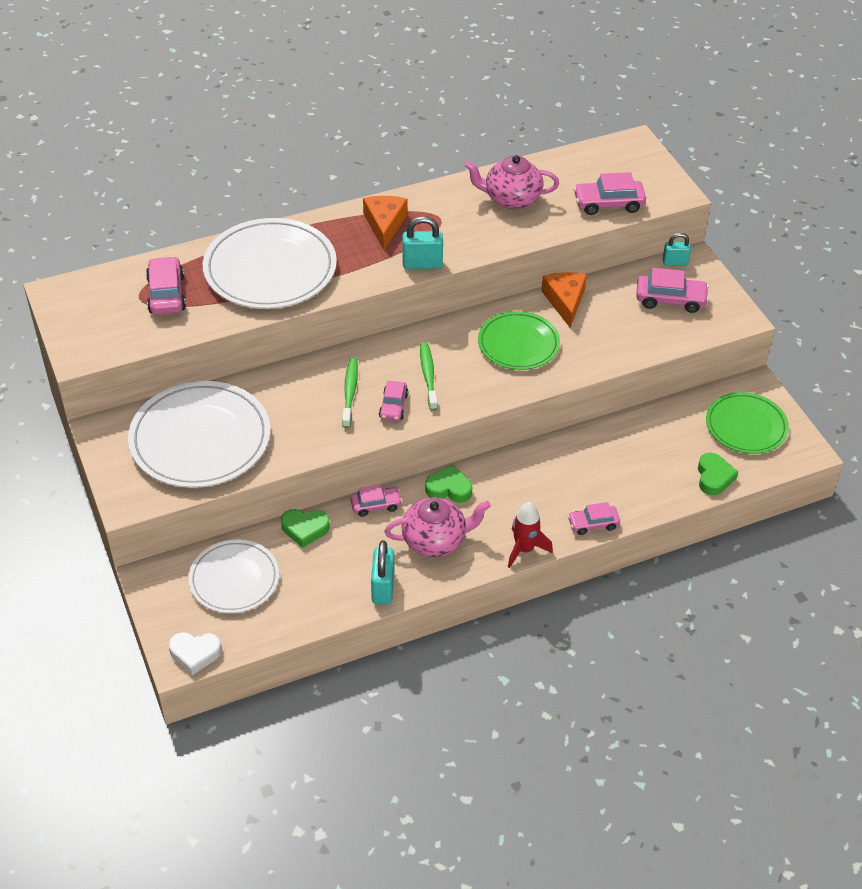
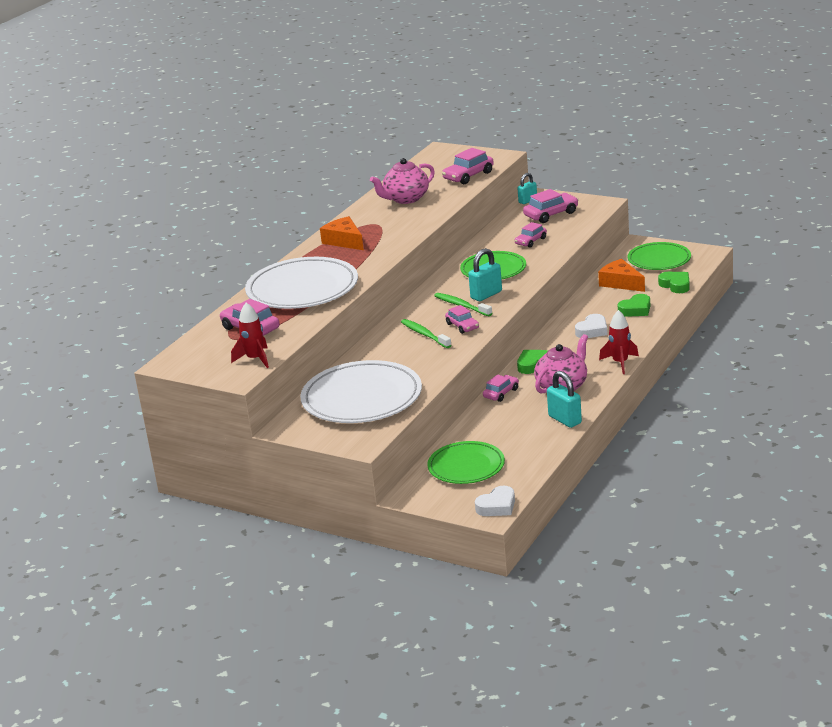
camera: 35 degrees left, 20 degrees down
white plate [188,540,279,613] -> green plate [427,441,505,484]
green heart [281,509,330,548] -> green heart moved to [618,294,650,317]
turquoise padlock [402,216,443,269] -> turquoise padlock moved to [468,248,502,301]
orange cheese [541,272,587,328] -> orange cheese moved to [598,259,645,292]
pink car [568,502,620,535] -> pink car moved to [514,222,547,248]
none -> red rocket [231,303,269,368]
none -> white heart [575,314,608,338]

